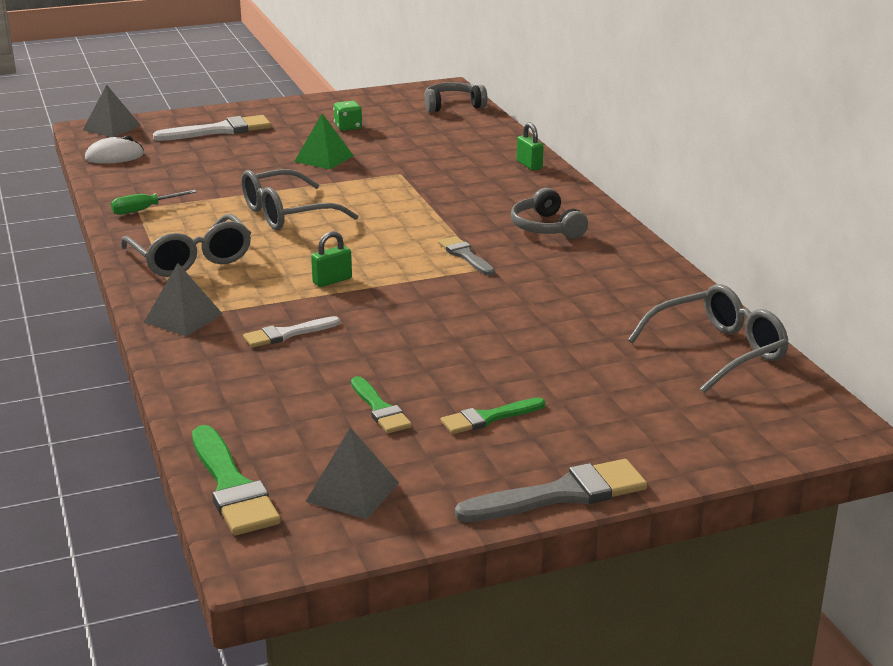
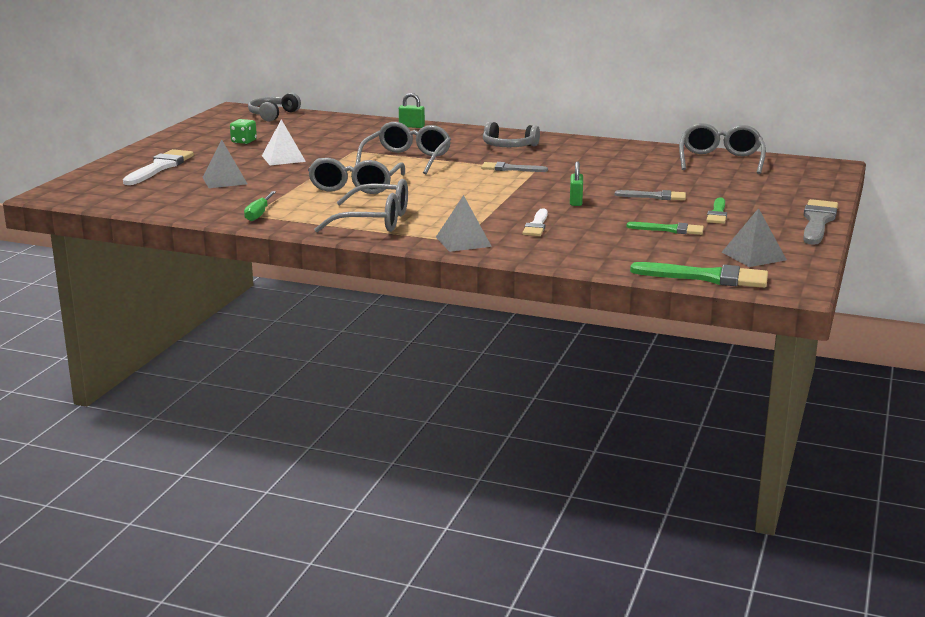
camera: 50 degrees left, 5 degrees down
grey pyramid [82,85,141,137] -> grey pyramid moved to [202,140,247,188]
white mouse [85,136,144,164] -> none
green pyramid [294,114,354,169] -> white pyramid [262,119,306,165]
green padlock [311,231,352,287] -> green padlock moved to [570,161,583,206]
none -> grey glasses [355,122,451,174]
none -> grey brush [615,190,686,200]

